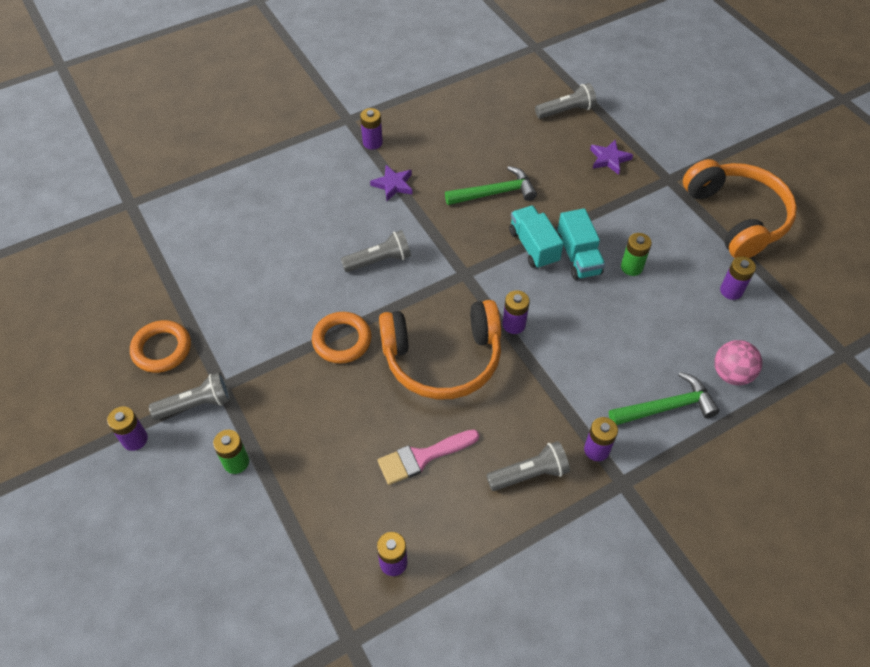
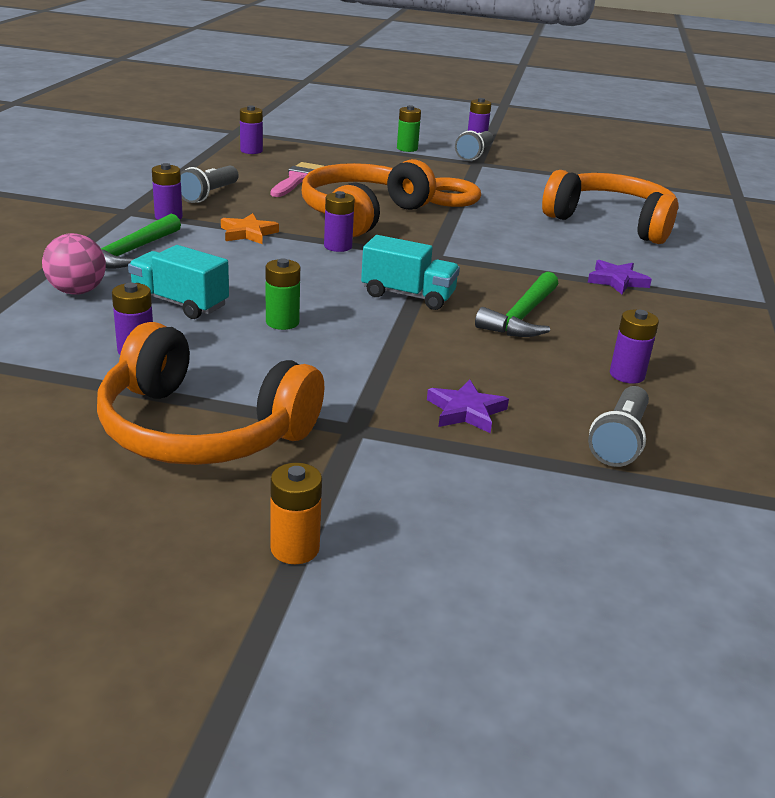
camera: 130 degrees right, 25 degrees down
orange ring [130,320,191,373] -> none
grey flashlight [341,230,411,272] -> none
purple battery [360,108,383,150] -> purple battery moved to [610,310,659,384]
turquoise truck [557,208,605,280] -> turquoise truck moved to [128,245,229,319]
none -> orange star [221,213,279,244]
none -> orange battery [271,463,322,564]
none -> orange headphones [542,170,679,244]

